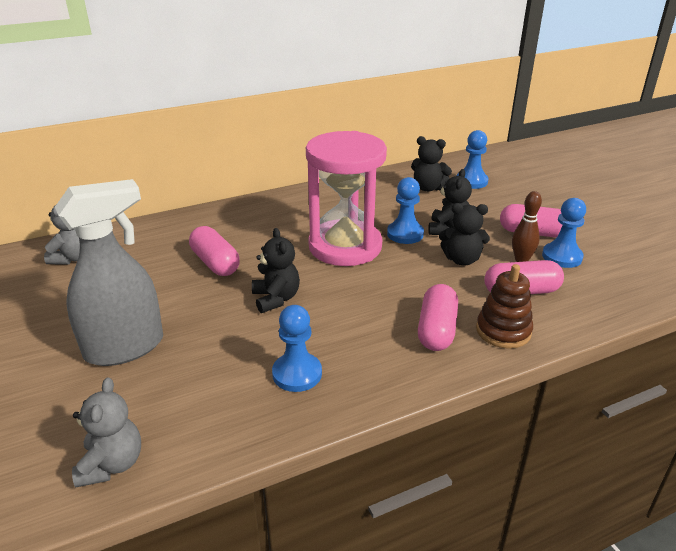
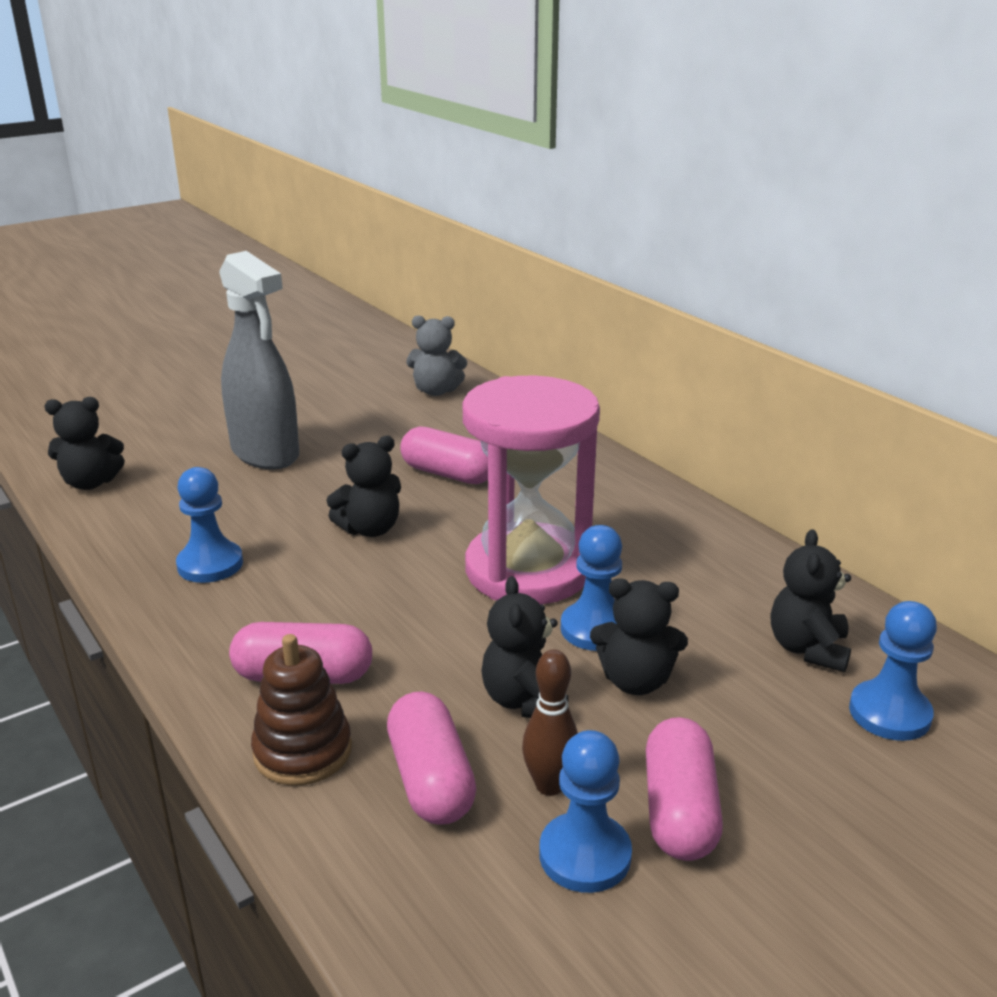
camera: 80 degrees right, 5 degrees down
grey teddy bear [72,377,141,488] -> black teddy bear [44,397,125,490]
pink capsule [189,226,240,276] -> pink capsule turned 75 degrees clockwise [400,426,488,484]

